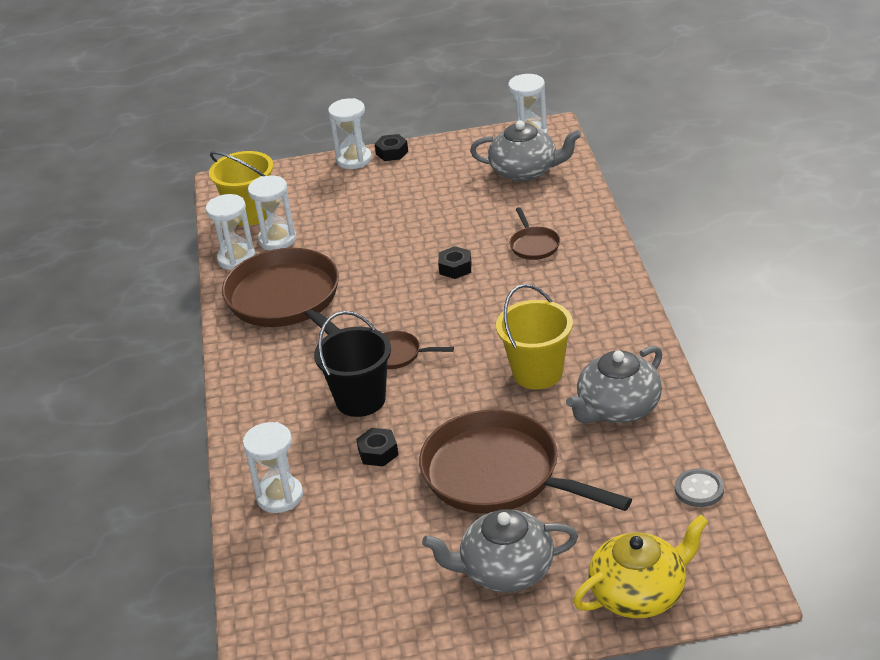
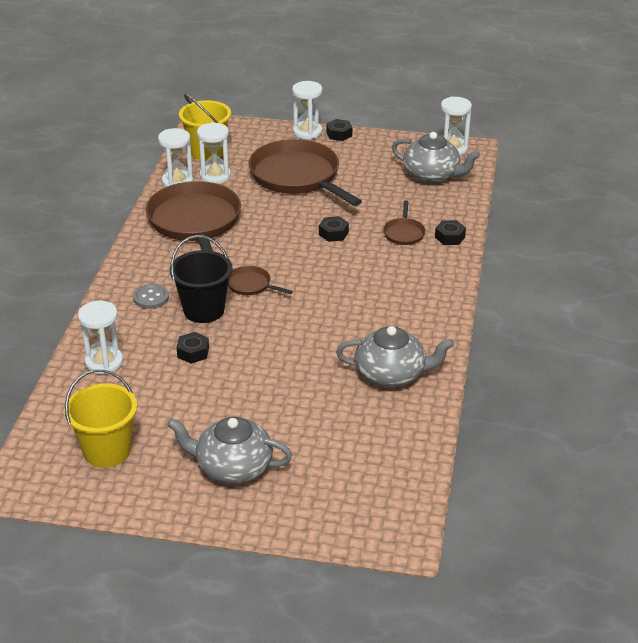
camera: 15 degrees right, 0 degrees up
brown pan [419,409,632,513] -> brown pan moved to [249,139,362,206]
yellow bucket [496,284,573,389] -> yellow bucket moved to [64,369,137,468]
grey teapot [566,345,663,423] -> grey teapot turned 150 degrees counterclockwise [336,326,454,387]
yellow teapot [573,515,709,618] -> none
grey button [675,468,724,507] -> grey button moved to [133,284,169,309]
none -> black nut [435,220,466,245]

